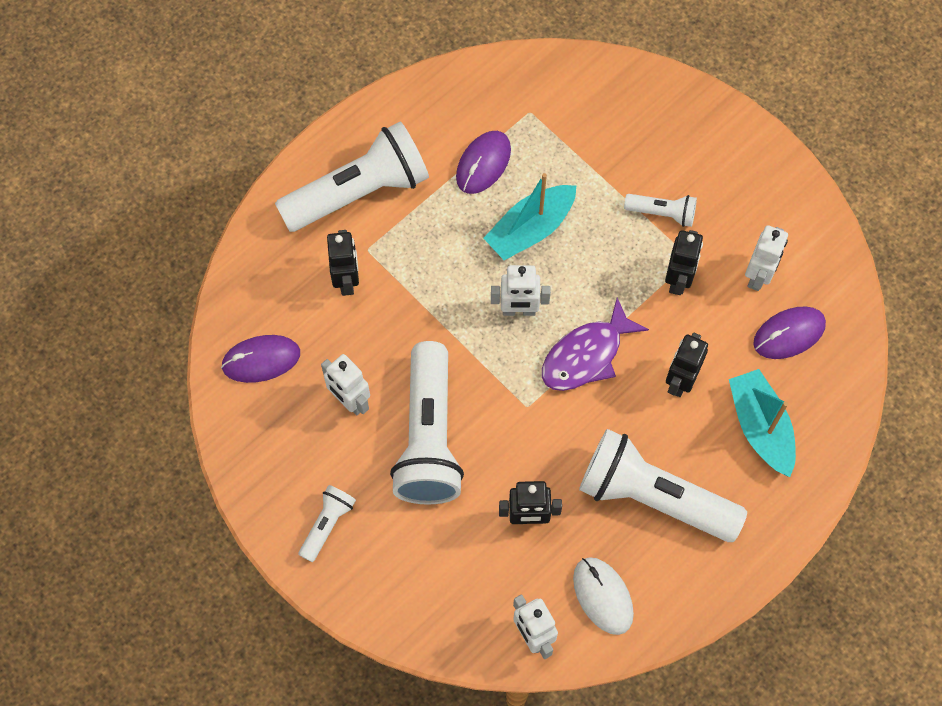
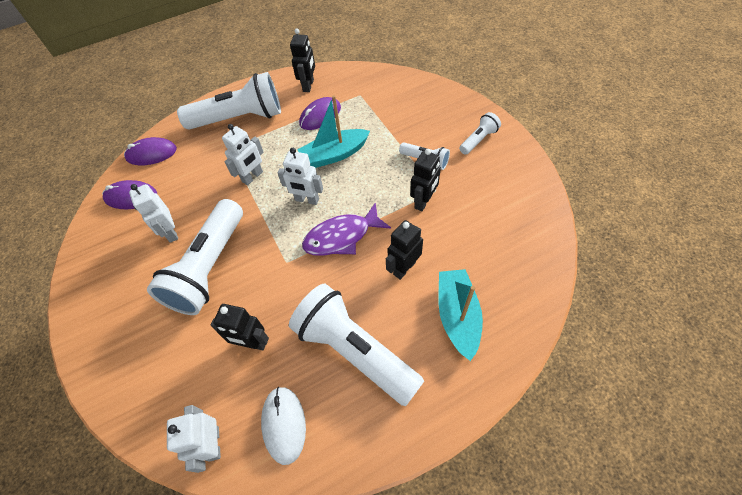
camera: 20 degrees right, 10 degrees down
white flashlight [298,485,356,562] -> white flashlight moved to [459,112,501,155]
black robot [327,230,359,296] -> black robot moved to [290,29,315,92]
white robot [745,225,788,291] -> white robot moved to [222,124,264,186]
purple mouse [753,307,826,359] -> purple mouse moved to [124,137,177,165]

